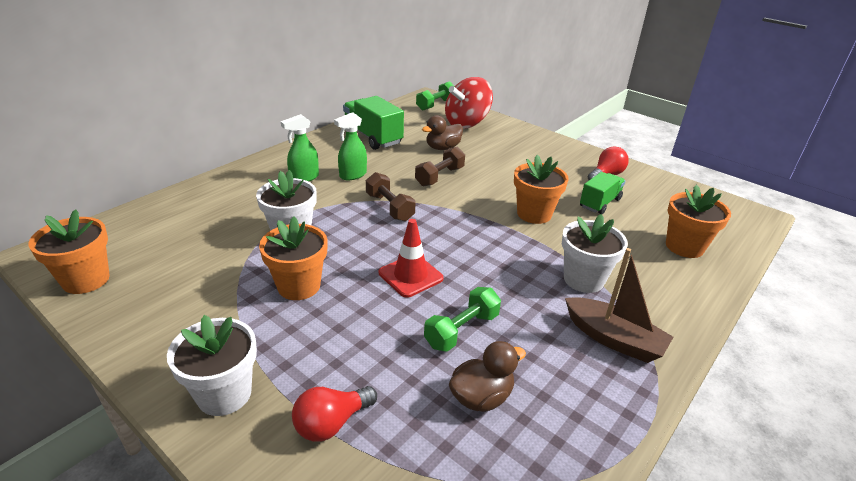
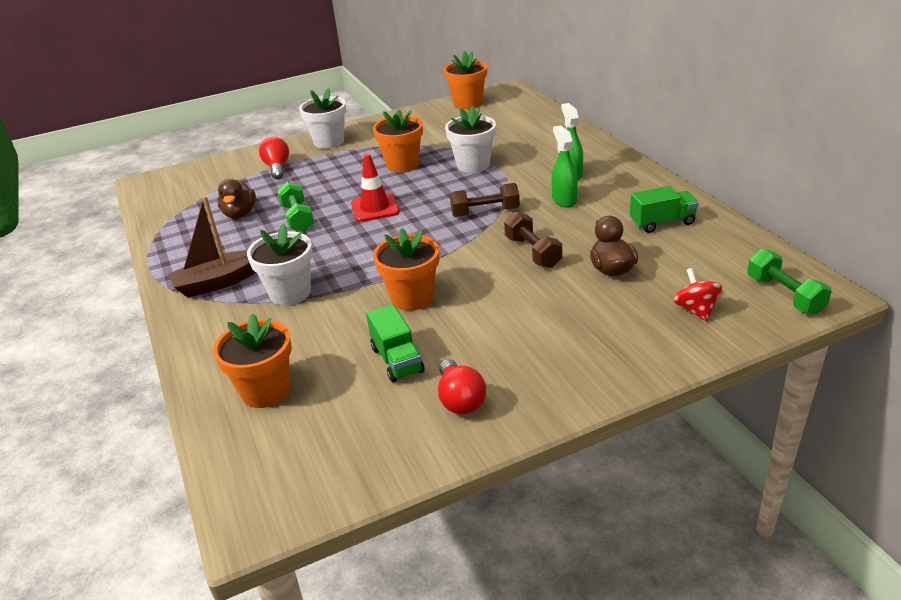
camera: 120 degrees right, 0 degrees up
green truck [343,96,404,150] -> green truck [630,186,699,233], size x0.66
red spinning top [445,77,493,129] -> red spinning top [673,268,722,321], size x0.51

